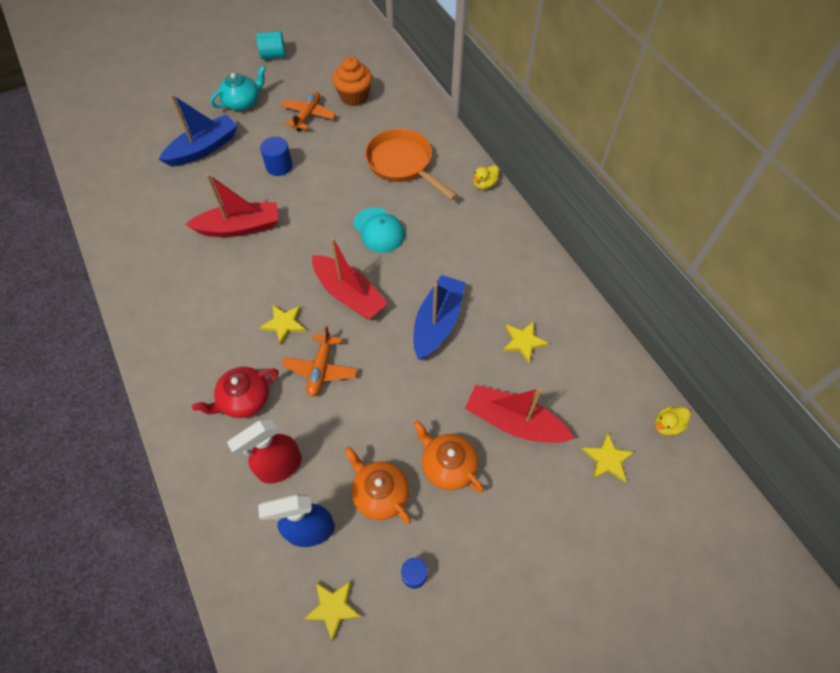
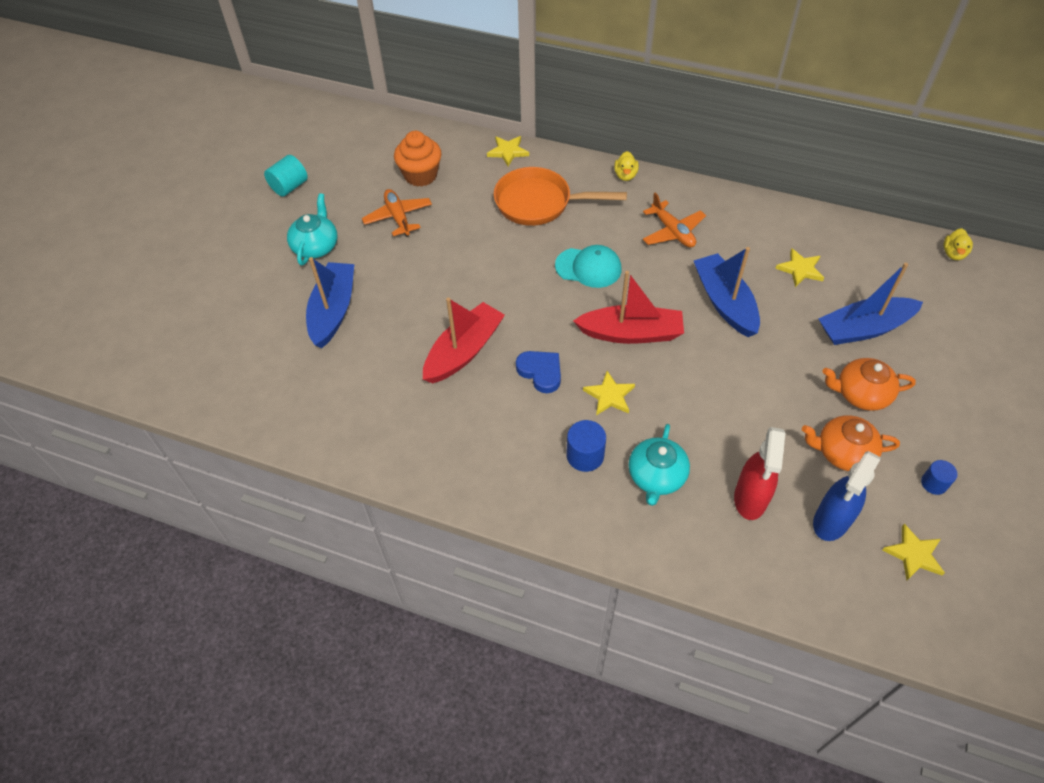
camera: 40 degrees left, 5 degrees down
red teapot [192,367,279,418] -> turquoise teapot [629,424,690,506]
blue cylinder [260,137,293,176] -> blue cylinder moved to [566,420,606,472]
orange plane [282,326,358,397] -> orange plane moved to [643,193,706,248]
red boat [465,385,574,443] -> blue boat [818,263,923,345]
yellow star [582,433,634,482] -> yellow star moved to [487,136,529,166]
none -> blue heart [516,351,561,393]

